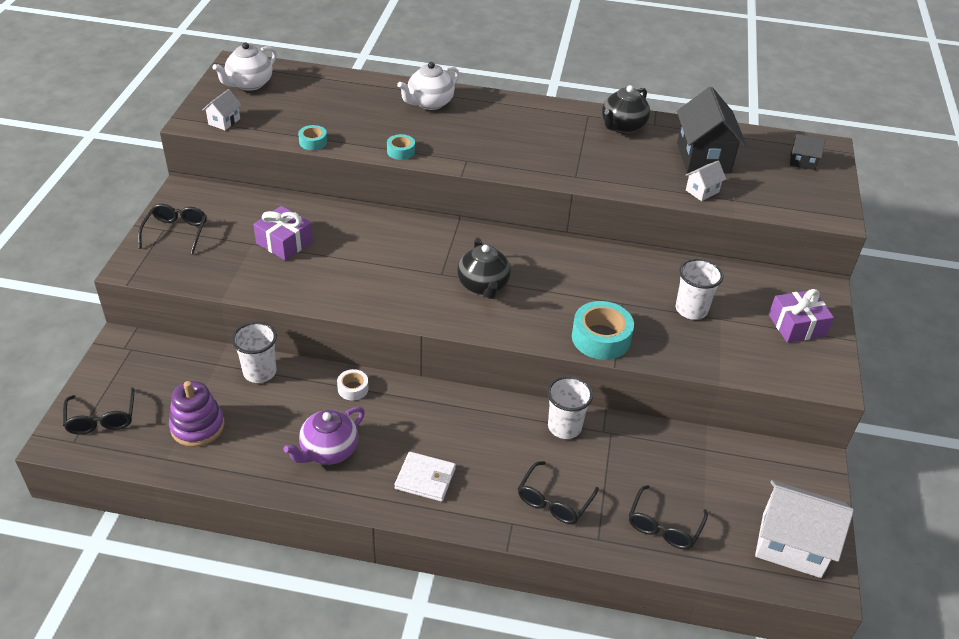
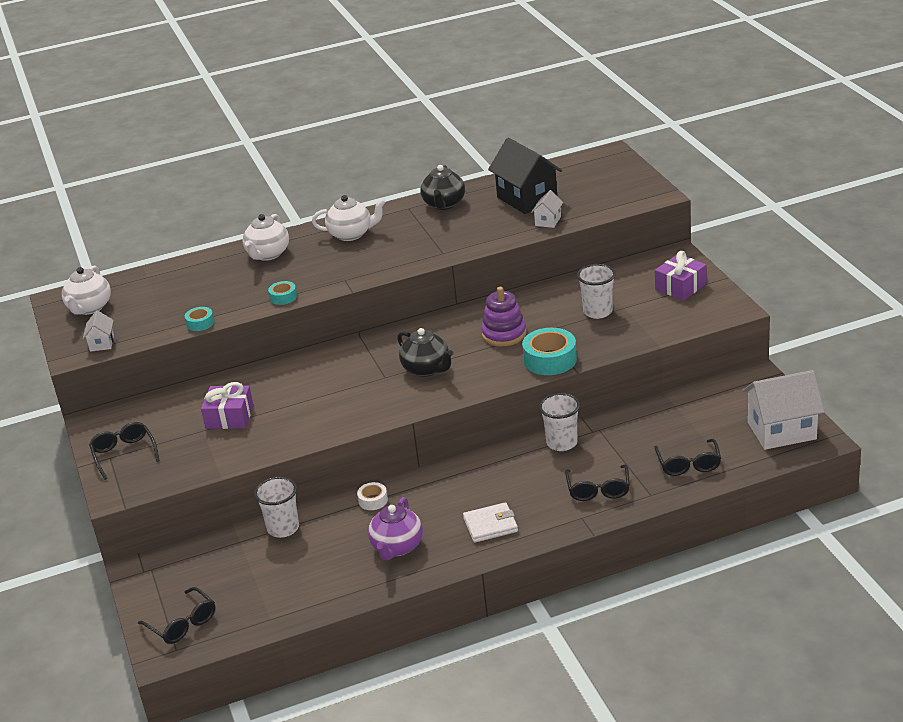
camera: 25 degrees left, 10 degrees down
purple stacking toy [169,381,225,447] -> purple stacking toy moved to [481,287,526,346]
black house [790,134,826,170] -> none
none -> white teapot [312,195,386,241]

